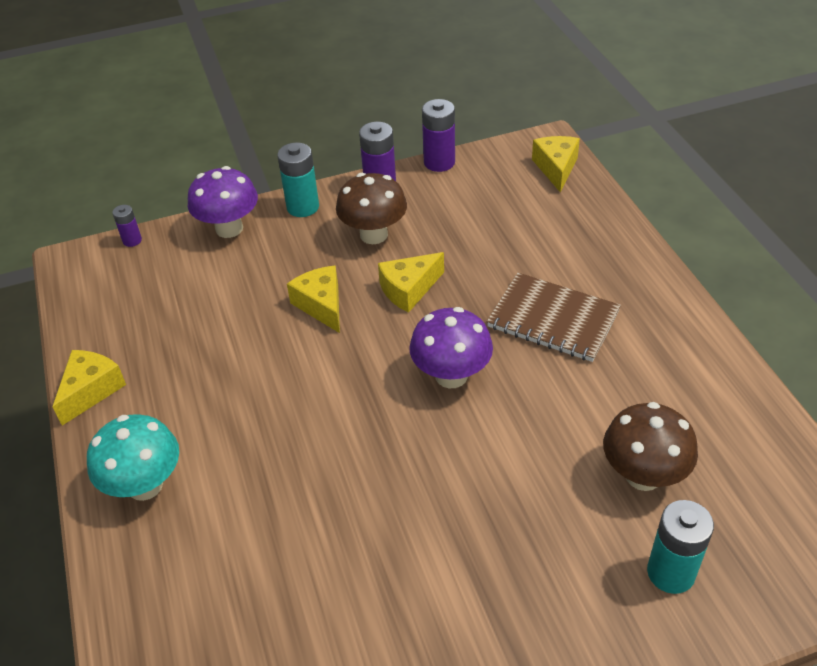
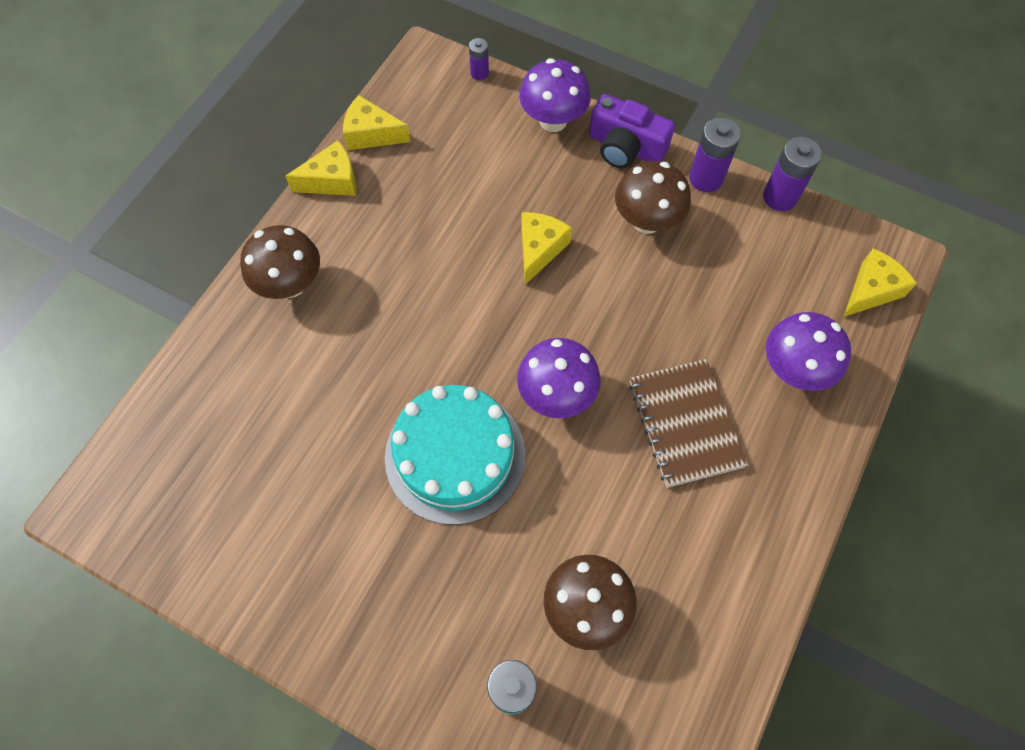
camera: 45 degrees right, 20 degrees up
turquoise mushroom [87,414,179,501] -> brown mushroom [240,225,320,299]
turquoise battery [277,143,319,217] -> purple camera [589,94,675,168]
yellow cheese [378,252,444,313] -> yellow cheese moved to [343,95,410,150]
none -> turquoise cake [385,385,525,525]
none -> purple mushroom [766,312,851,391]

